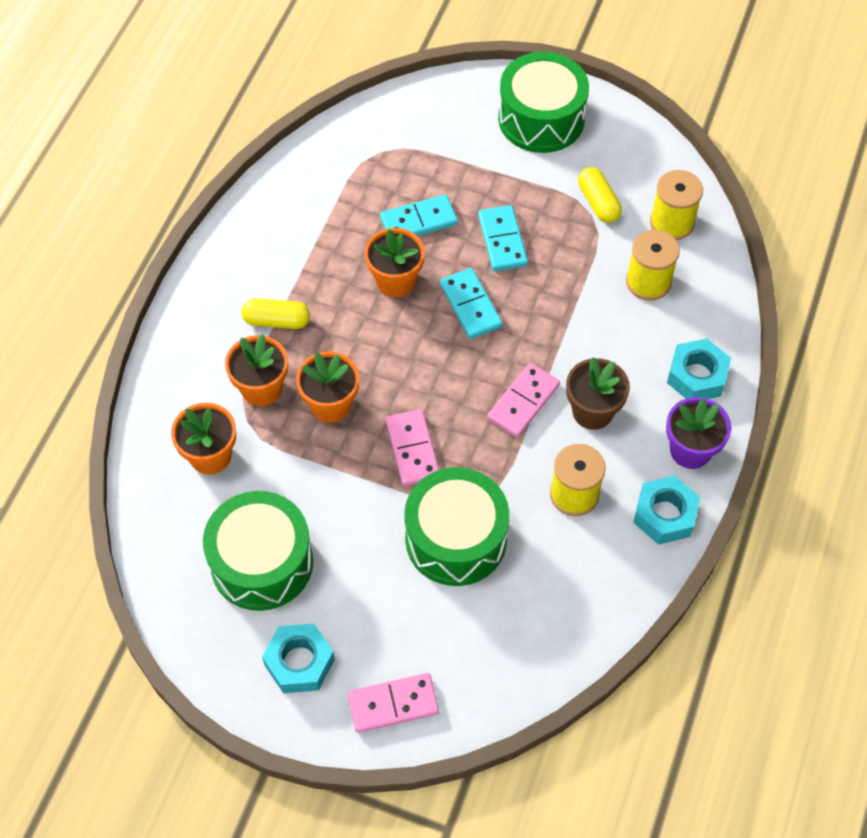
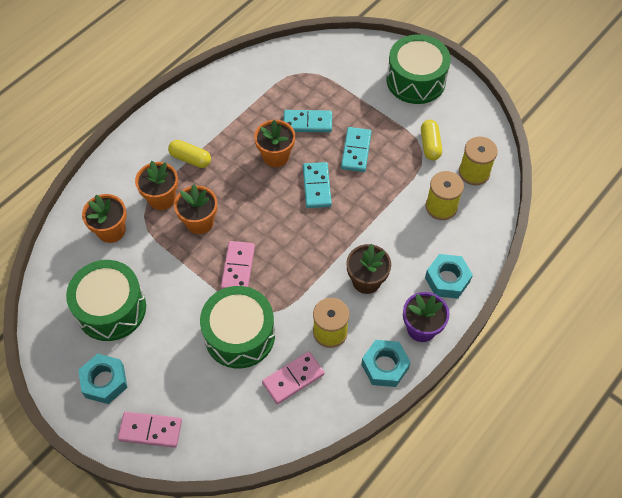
camera: 20 degrees right, 0 degrees up
pink domino [487,363,560,437] -> pink domino moved to [262,351,324,404]

